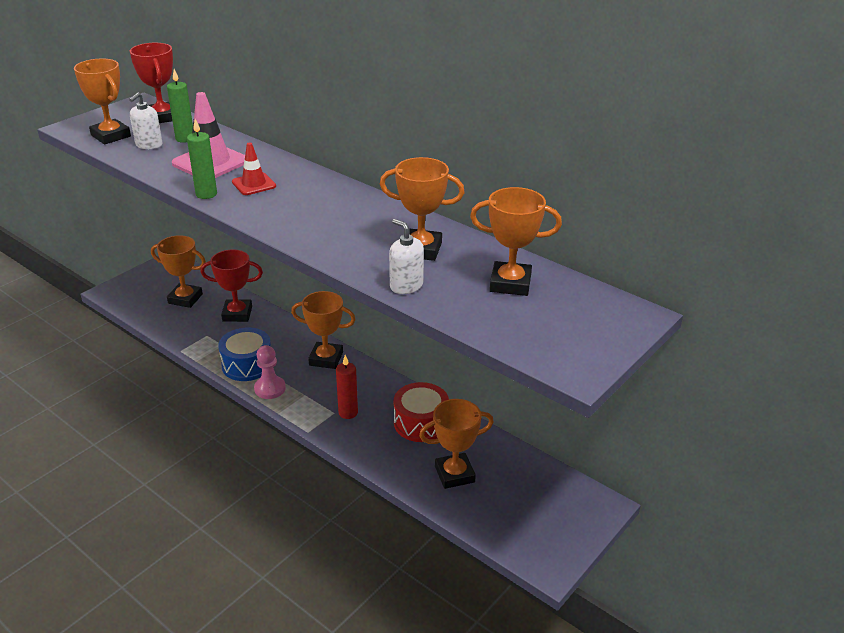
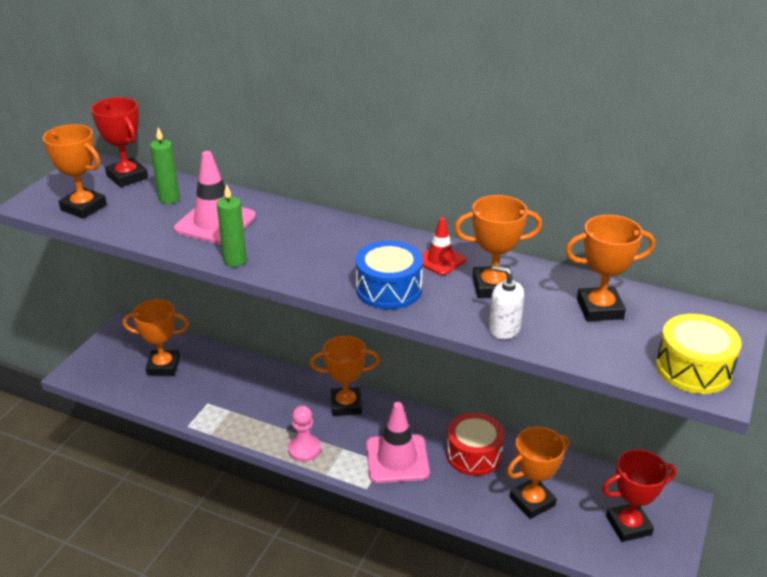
camera: 15 degrees left, 0 degrees up
white soap dispenser [129,93,162,149] -> none
red trophy [200,249,263,322] -> red trophy moved to [602,449,676,542]
blue drum [218,327,271,381] -> blue drum moved to [355,241,423,310]
red traffic cone [232,142,276,195] -> red traffic cone moved to [422,217,466,275]
red candle [336,355,358,419] -> pink traffic cone [366,402,430,483]
none -> yellow drum [656,314,742,394]

